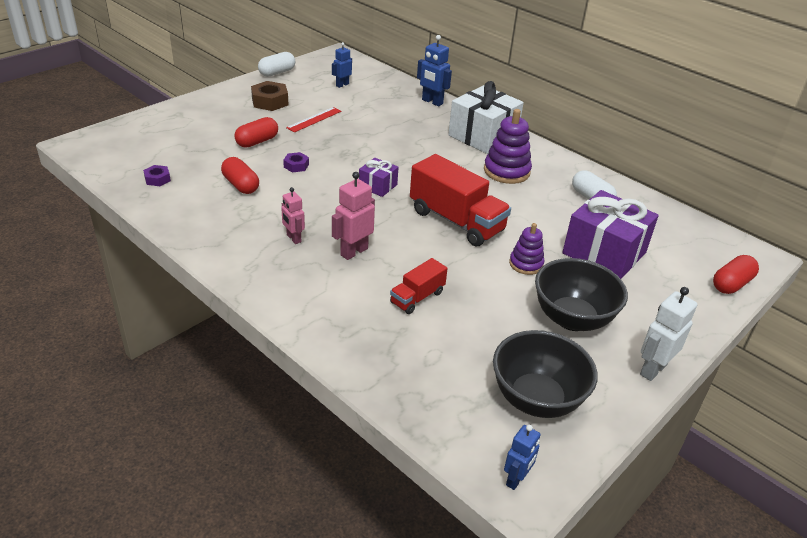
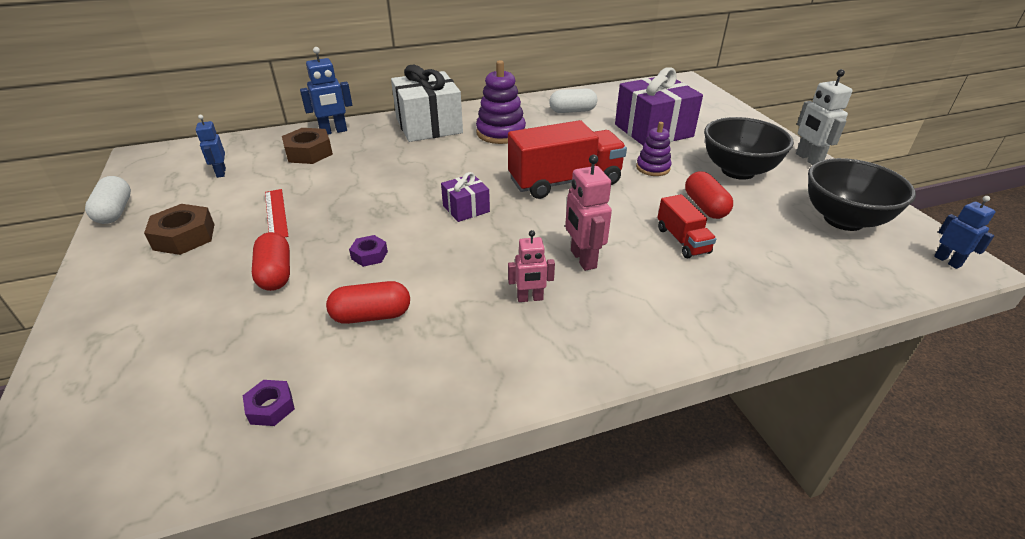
camera: 60 degrees left, 0 degrees up
red capsule [713,255,759,294] -> red capsule moved to [685,171,733,219]
none -> brown nut [282,128,333,164]

